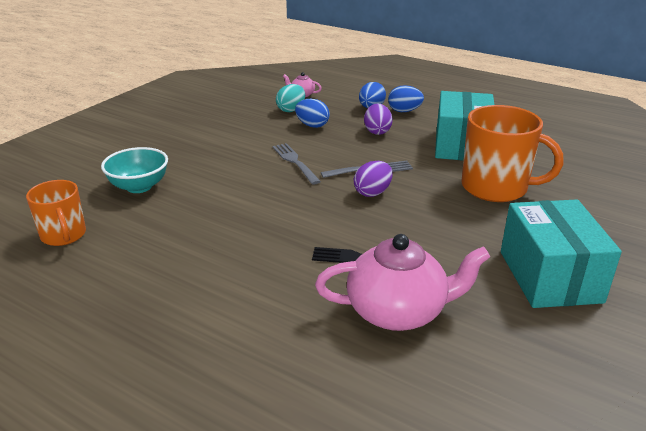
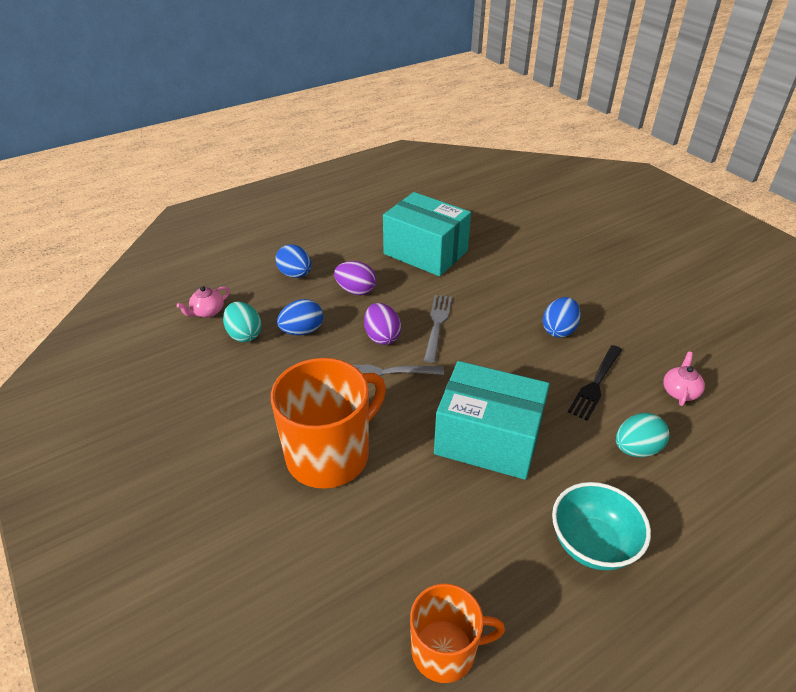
camera: 65 degrees left, 10 degrees up
turquoise bowl [101,147,168,193] -> turquoise bowl moved to [552,482,651,570]
pink teapot [315,234,490,331] -> pink teapot [663,352,705,406], size x0.44
purple egg [354,161,393,197] -> purple egg moved to [364,303,401,345]
blue egg [388,85,424,112] -> blue egg moved to [543,297,581,338]
orange mug [461,105,563,202] -> orange mug moved to [271,358,386,489]
turquoise box [501,199,622,308] -> turquoise box moved to [434,361,549,480]
none -> turquoise egg [616,413,669,457]

